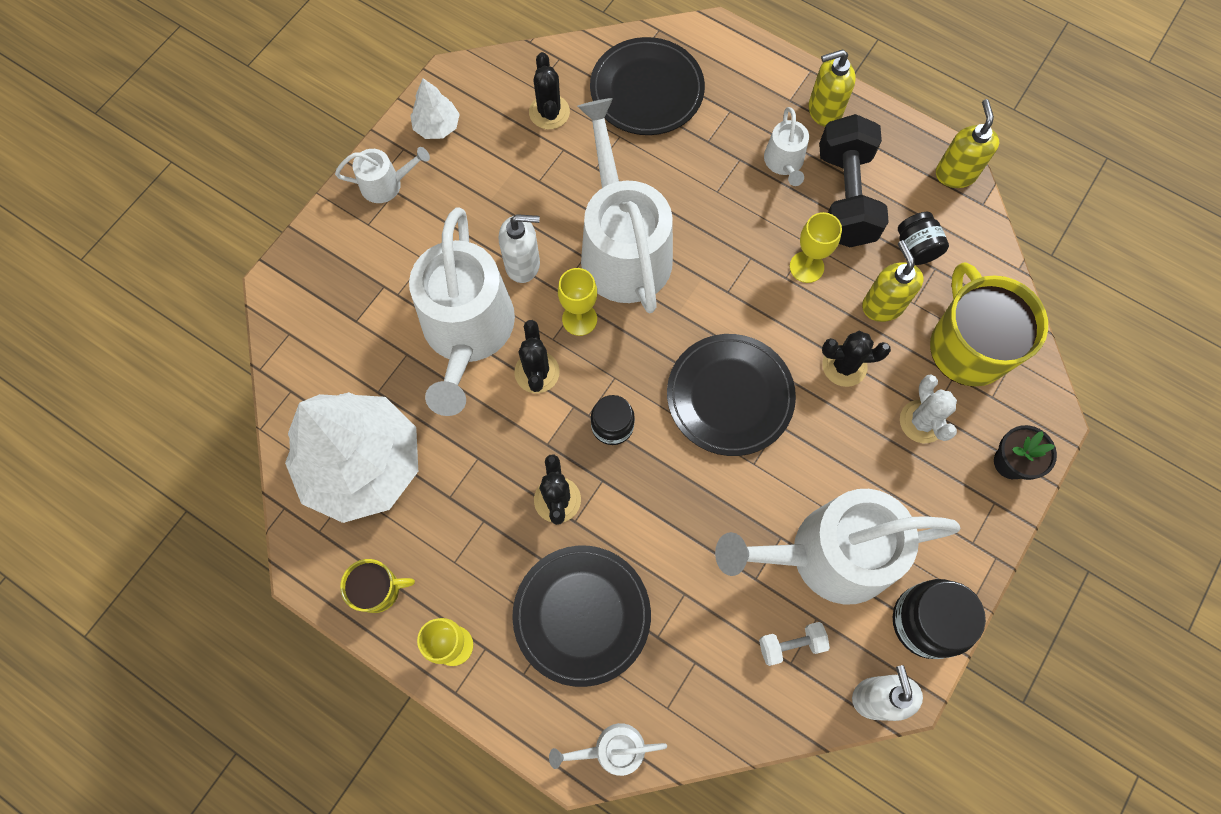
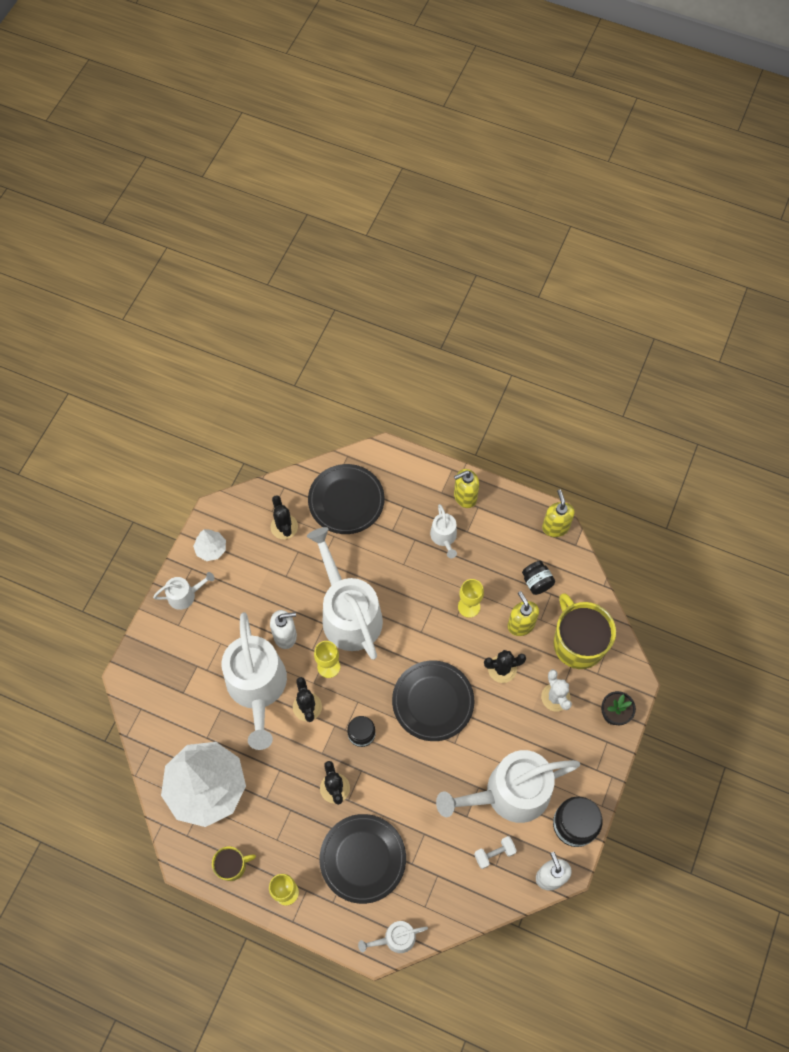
camera: 10 degrees left, 5 degrees down
black dumbbell [819,114,889,247] -> none

